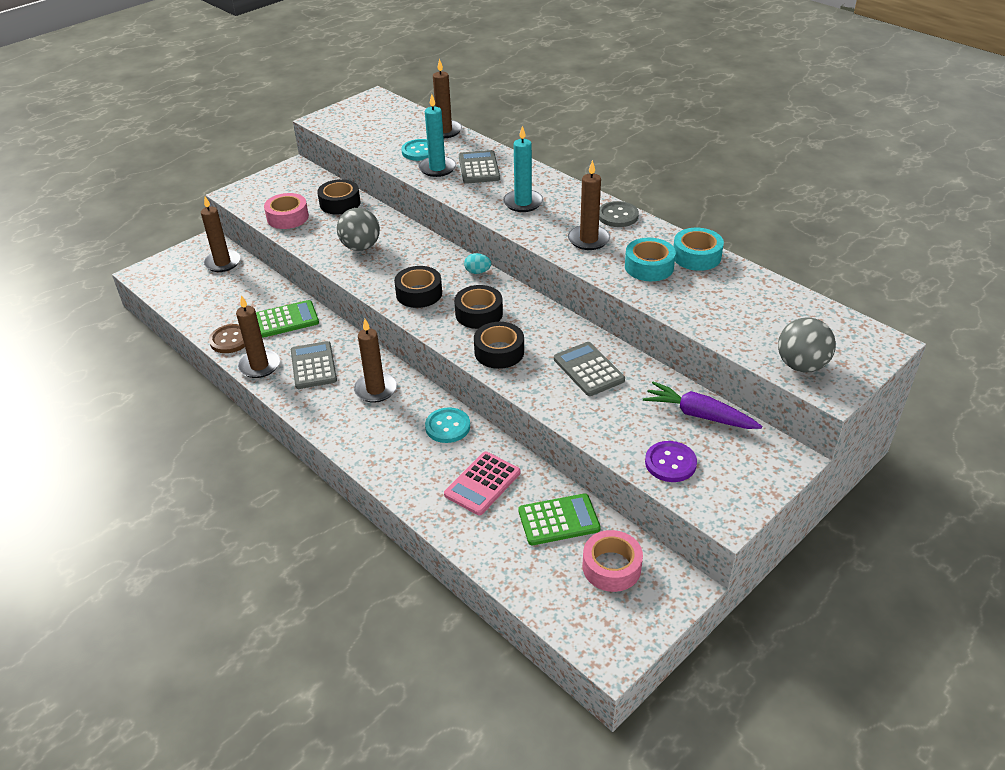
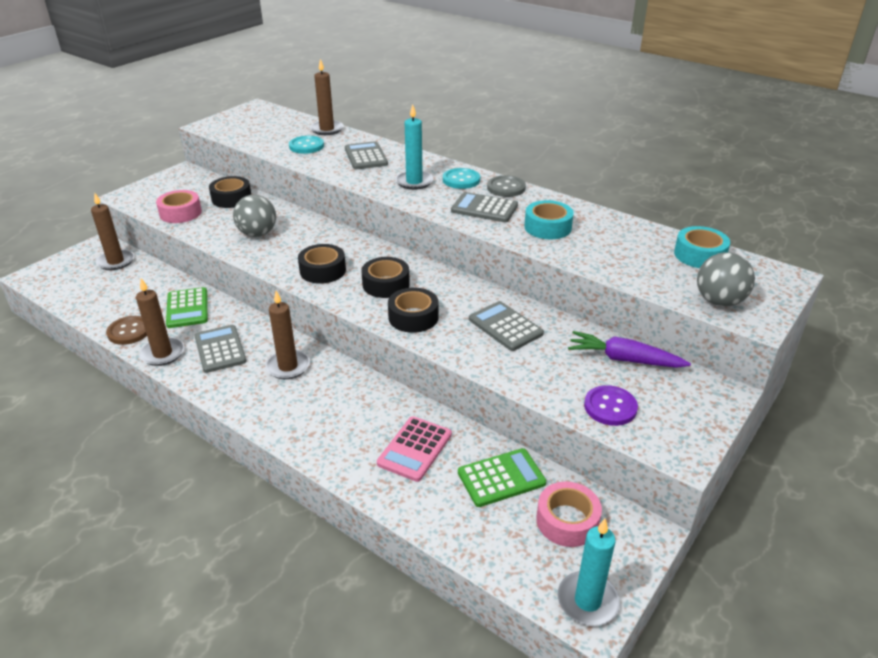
camera: 10 degrees left, 5 degrees down
green calculator [256,300,319,338] -> green calculator turned 105 degrees clockwise [166,287,208,328]
turquoise candle [418,94,456,177] -> turquoise candle moved to [558,519,620,626]
turquoise button [425,407,470,443] -> turquoise button moved to [443,168,480,189]
turquoise egg [464,253,491,274] -> none
brown candle [568,160,610,250] -> grey calculator [451,192,518,222]
turquoise tape [673,228,724,271] -> turquoise tape moved to [674,226,730,268]

